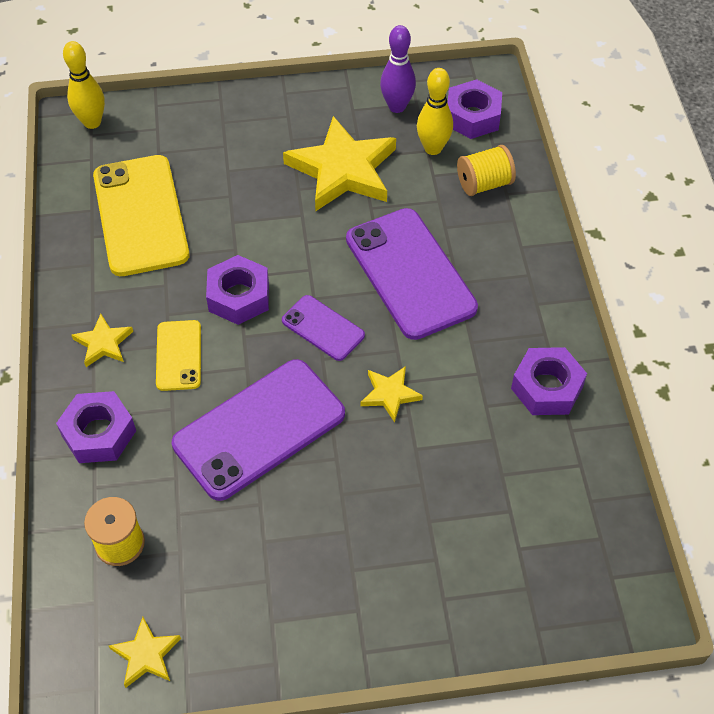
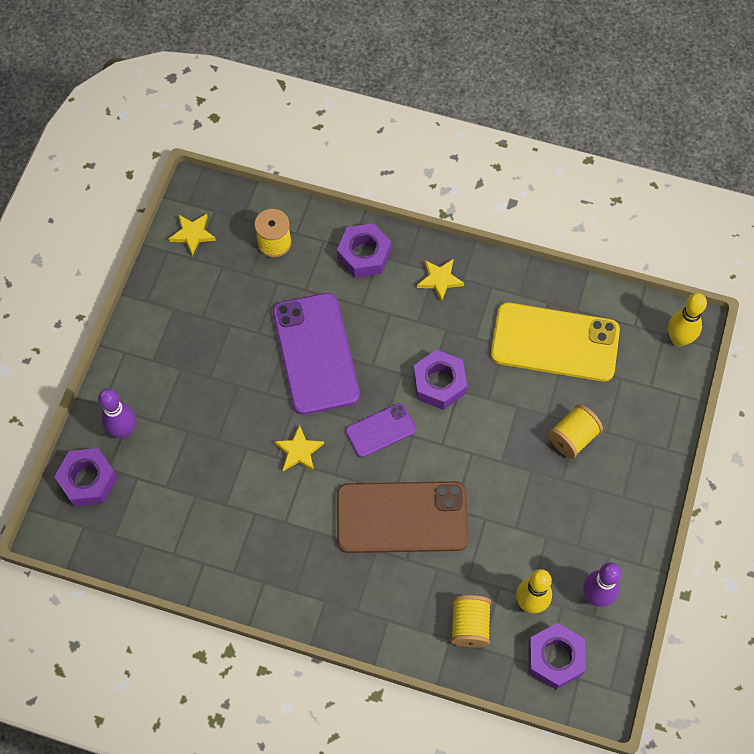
camera: 115 degrees right, 10 degrees up
yellow phone [156,320,201,391] -> none
yellow star [283,116,396,211] -> none
purple phone [346,208,478,340] -> brown phone [337,481,469,553]
purple nut [511,347,587,415] -> purple nut moved to [54,448,118,506]
none -> purple bowling pin [98,388,136,438]
none -> yellow spool [548,404,603,459]

